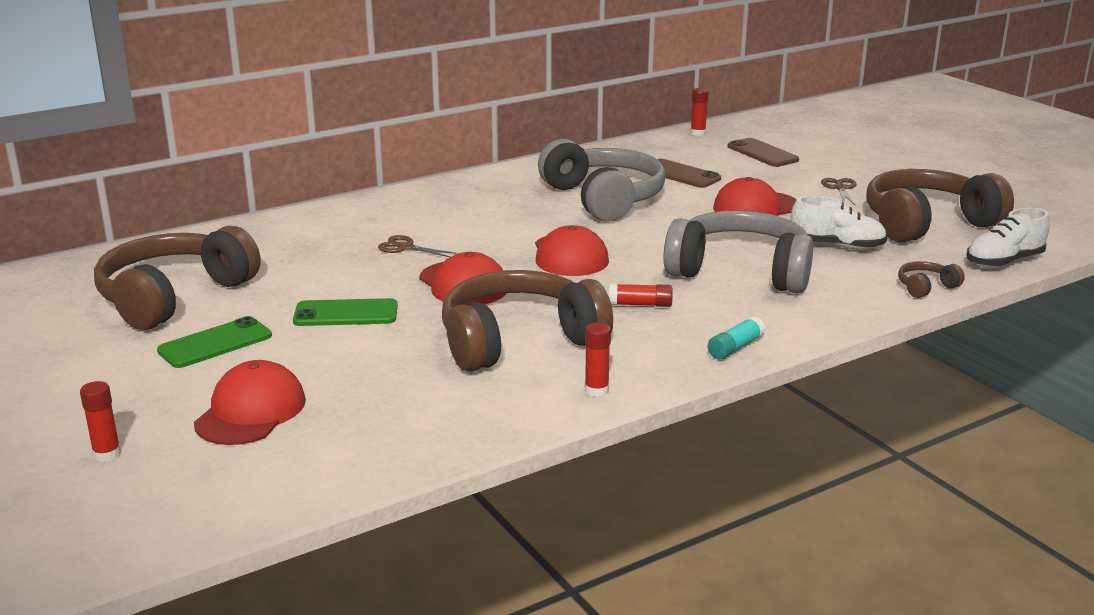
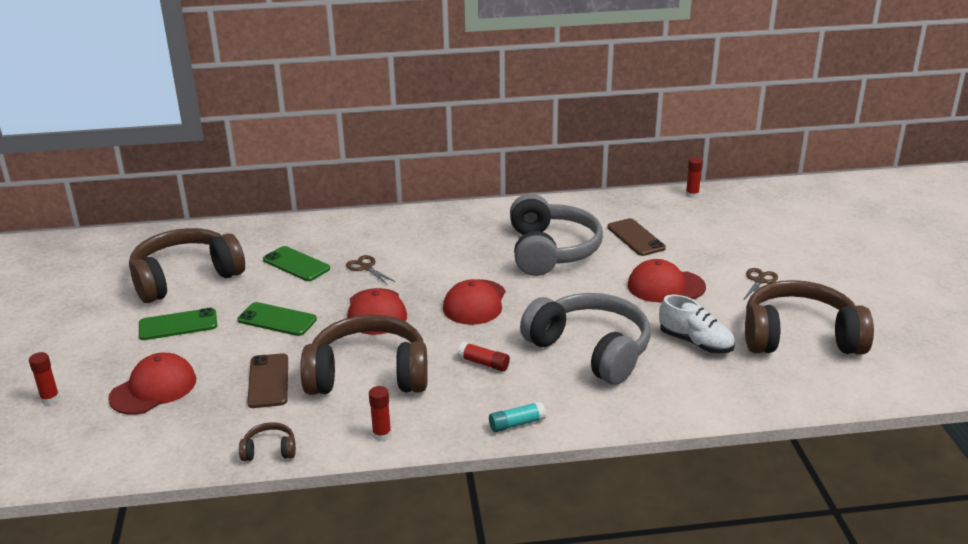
camera: 25 degrees right, 5 degrees up
brown phone [727,138,799,167] -> brown phone moved to [247,353,288,408]
brown headphones [898,261,965,298] -> brown headphones moved to [239,422,296,461]
white shoe [967,208,1050,268] -> none
none -> green phone [263,246,330,281]

